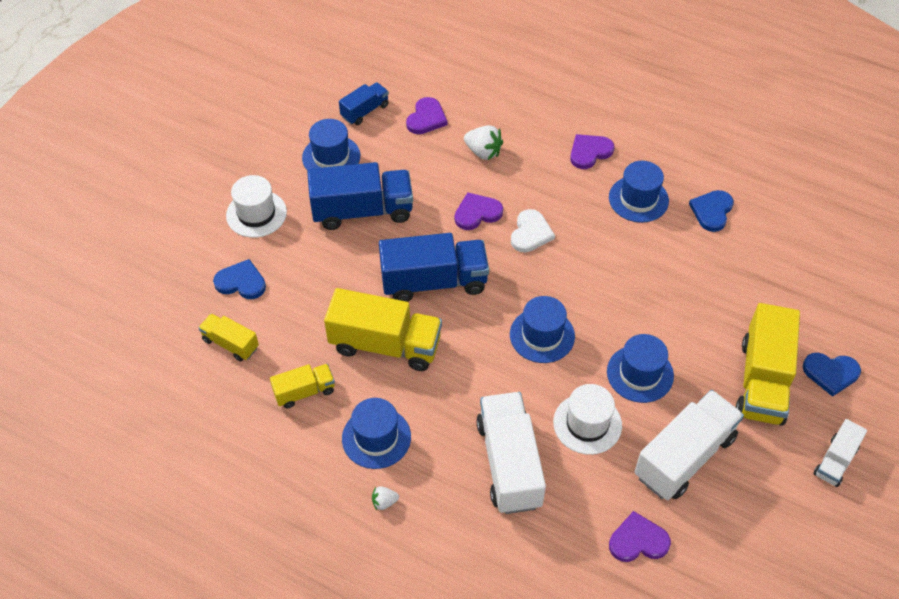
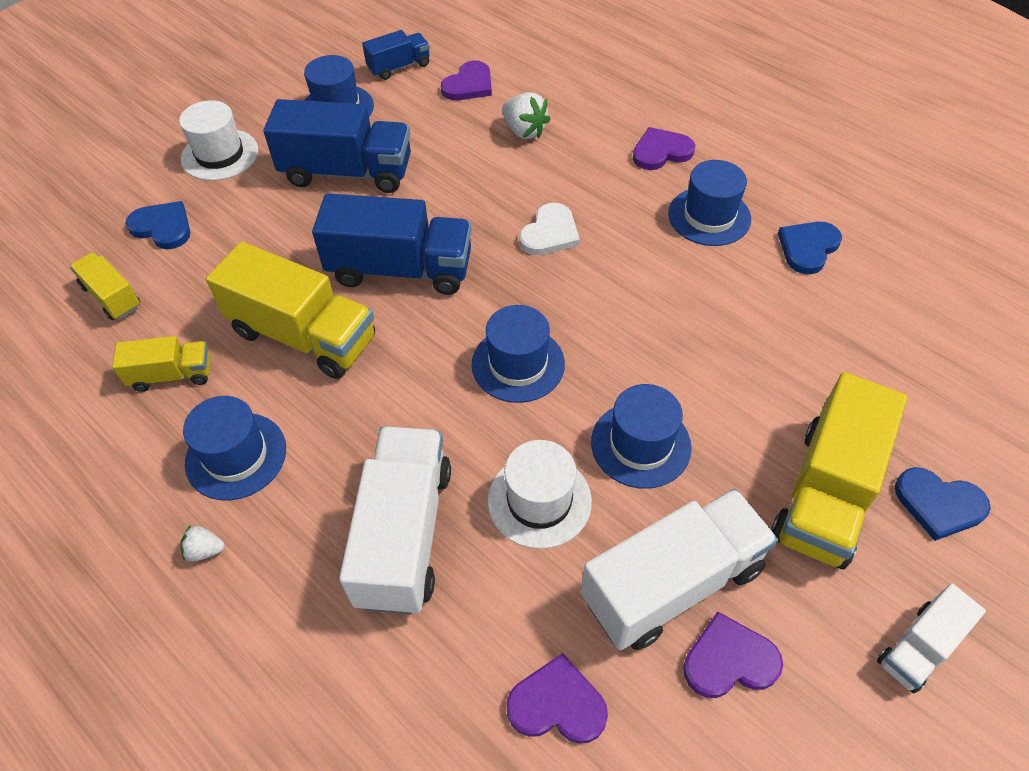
camera: 15 degrees right, 0 degrees up
purple heart [455,192,503,230] -> purple heart moved to [683,611,783,698]

